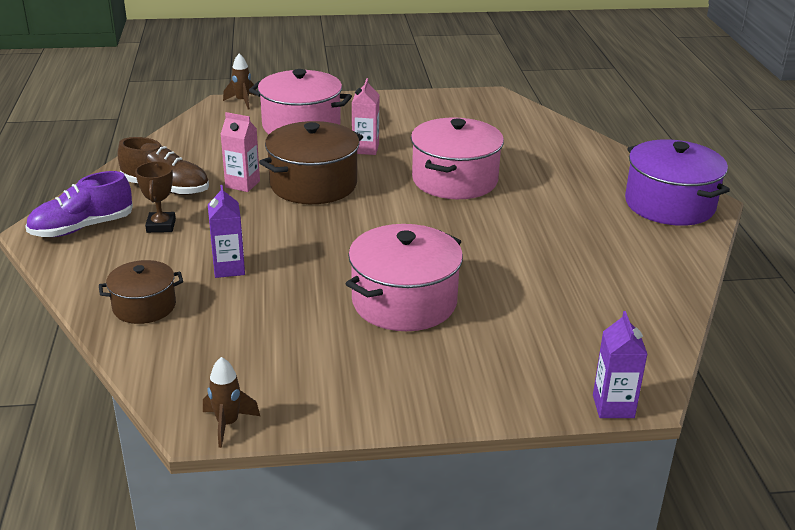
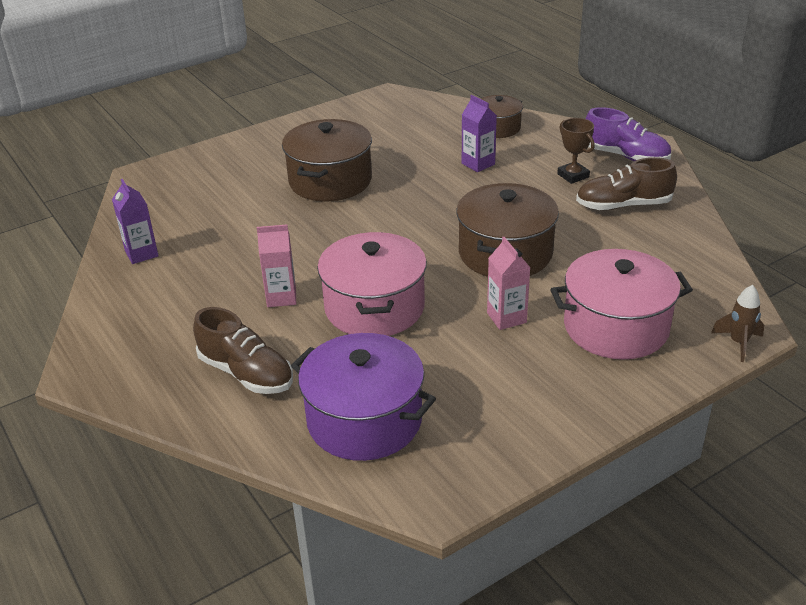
camera: 155 degrees right, 5 degrees up
purple shoe [25,171,133,237] -> purple shoe turned 90 degrees clockwise [586,107,671,161]
brown rocket [203,357,260,448] -> none
pink carton [220,112,260,192] -> pink carton moved to [257,224,296,307]
pink pot [346,224,463,331] -> brown pot [282,119,372,202]
purple carton [593,311,648,418] -> purple carton moved to [112,179,159,264]
purple pot [625,139,730,226] -> purple pot moved to [291,333,436,461]
none -> brown shoe [193,307,293,394]

